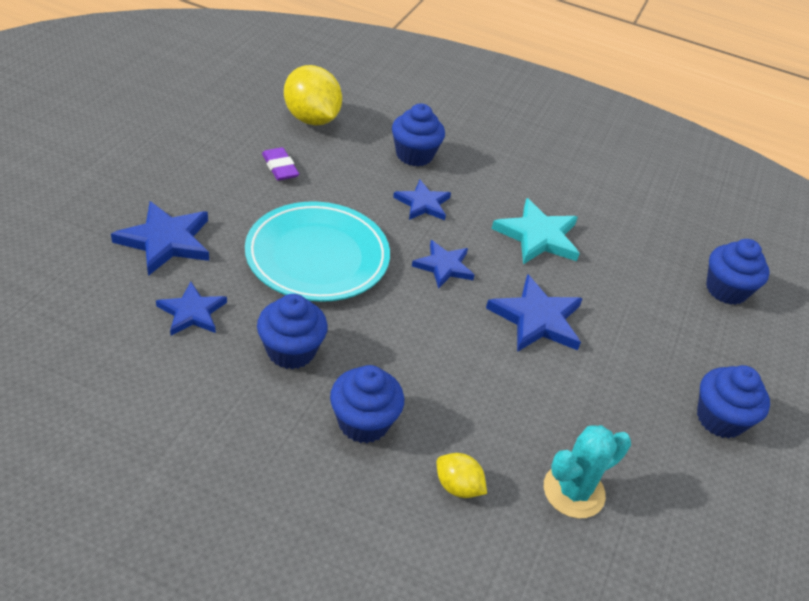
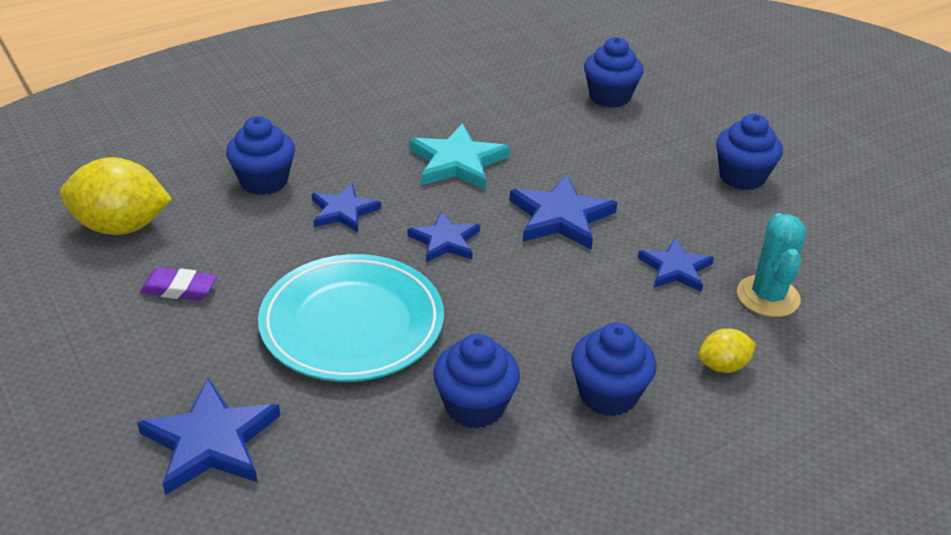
camera: 50 degrees left, 5 degrees down
blue star [156,282,227,336] -> blue star moved to [638,238,714,292]

